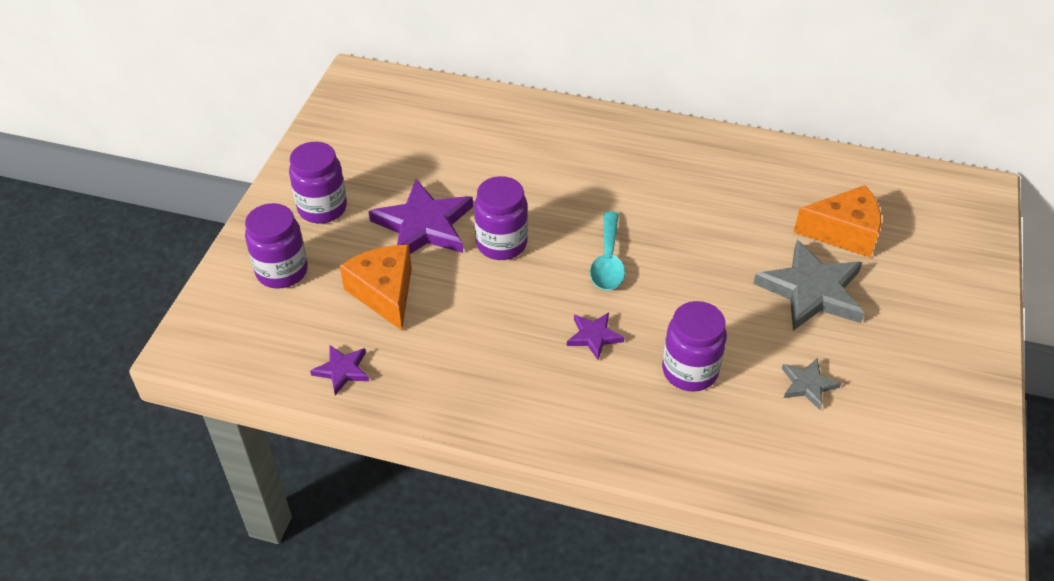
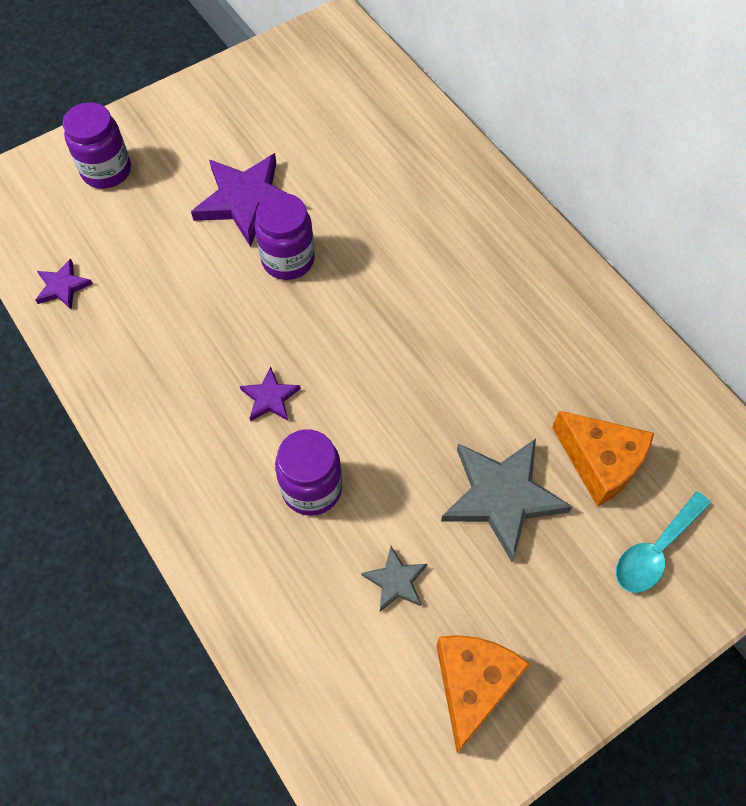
camera: 40 degrees right, 15 degrees up
purple jar [289,142,347,223] -> none
orange cheese [340,245,412,331] -> orange cheese moved to [436,635,530,753]
turquoise spoon [590,211,625,290] -> turquoise spoon moved to [616,492,711,593]

